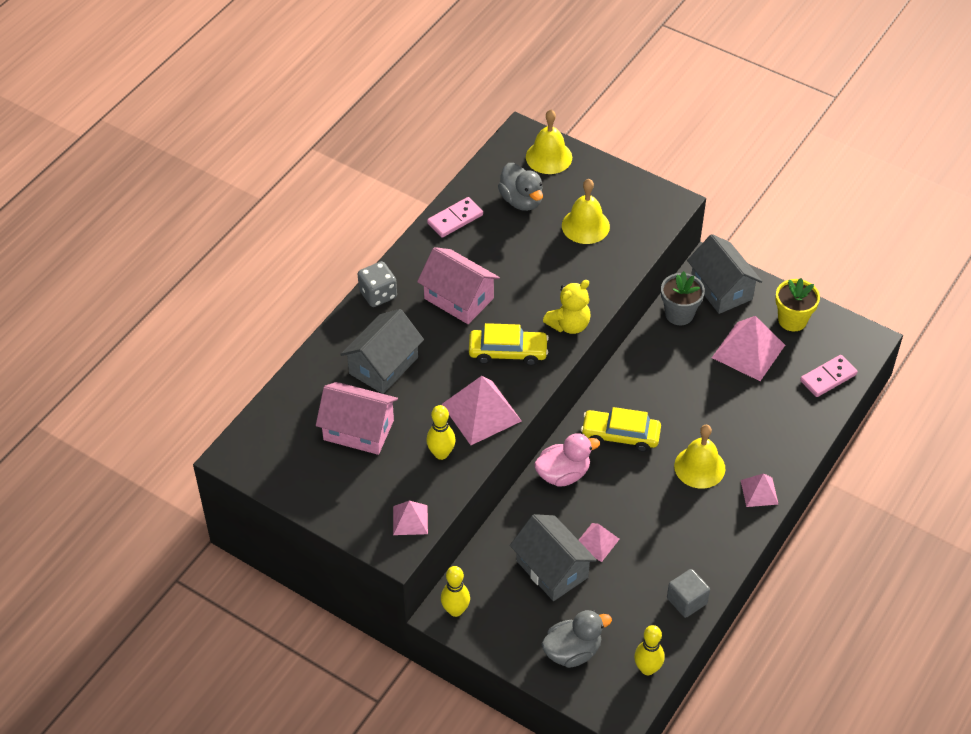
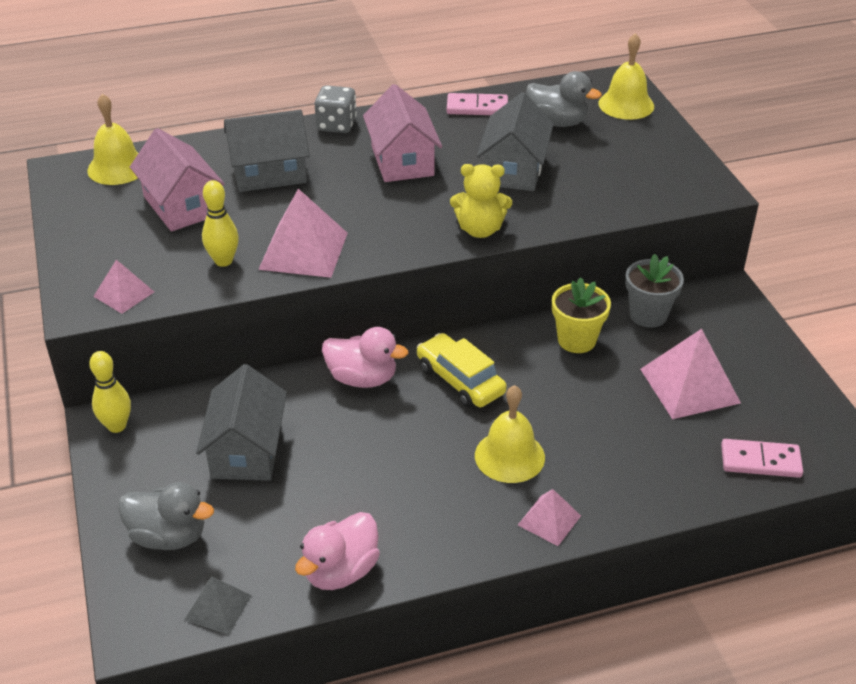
camera: 40 degrees right, 10 degrees down
yellow car [469,323,549,366] -> none
grey duck [498,163,543,211] -> grey duck turned 75 degrees counterclockwise [526,71,602,127]
yellow bell [562,179,610,244] -> yellow bell moved to [87,94,138,185]
pink pyramid [579,523,620,562] -> none
yellow bowling pin [634,625,665,675] -> grey pyramid [184,577,252,635]
grey cube [667,569,710,618] -> pink duck [295,512,380,590]
grey house [687,234,762,314] -> grey house moved to [477,92,554,191]
yellow flower pot [775,278,820,331] -> yellow flower pot moved to [552,277,611,353]

